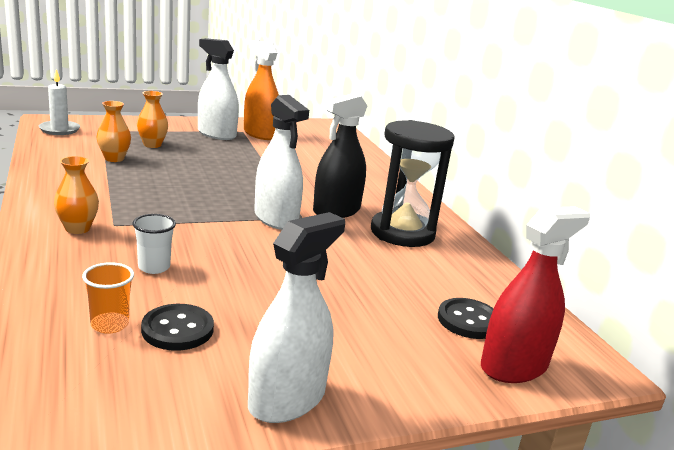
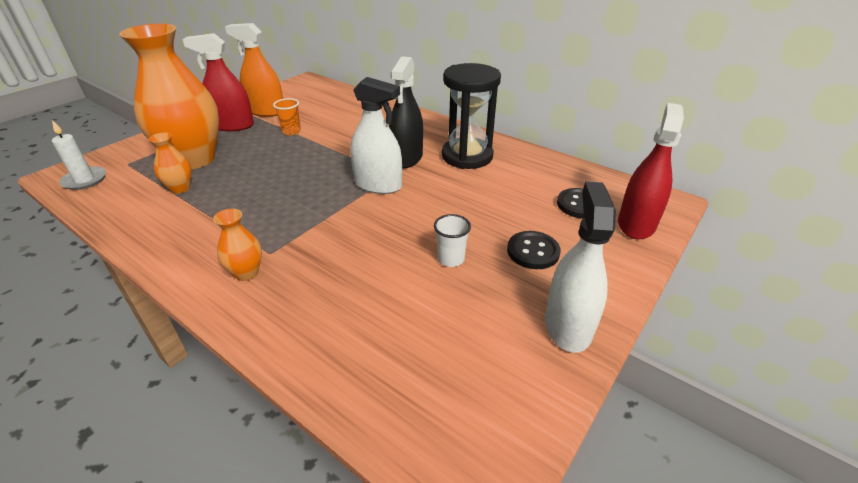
camera: 30 degrees left, 15 degrees up
orange cup [82,262,134,334] -> orange cup moved to [273,98,301,135]
white cup [132,214,176,274] -> white cup moved to [434,214,471,267]
orange vase [137,91,168,148] -> orange vase [119,24,219,169], size x2.38
black button [141,304,214,351] -> black button moved to [507,231,561,269]
white spray bottle [198,38,239,140] -> red spray bottle [183,33,254,131]

